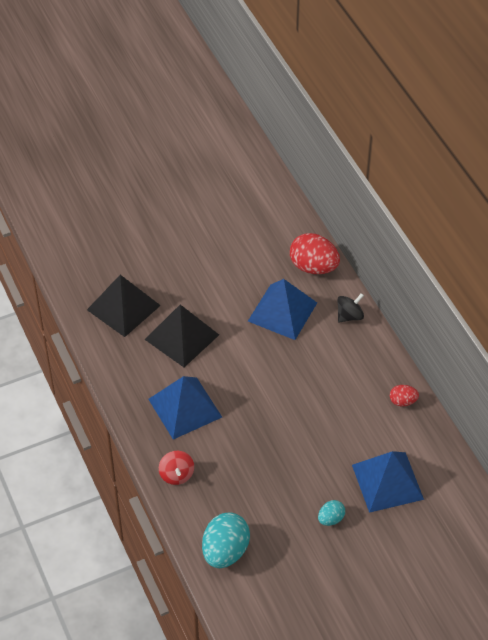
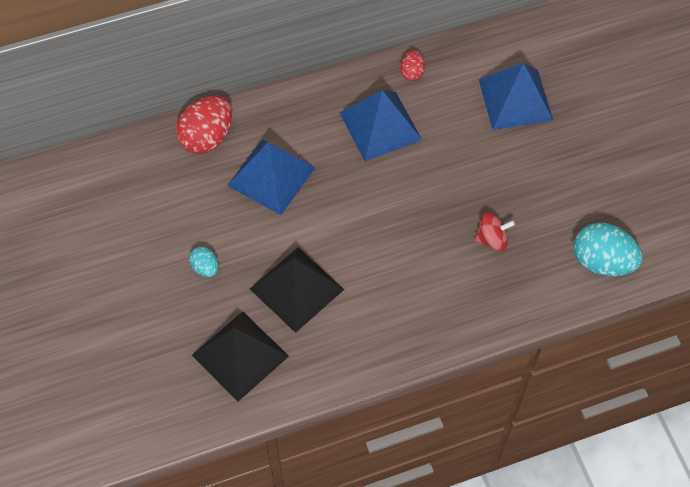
camera: 85 degrees left, 10 degrees up
blue pyramid [148,376,222,440] -> blue pyramid moved to [340,90,422,161]
red spinning top [159,451,194,485] -> red spinning top moved to [474,212,515,251]
turquoise egg [318,500,345,526] -> turquoise egg moved to [189,246,219,277]
black spinning top [337,293,364,323] -> none

